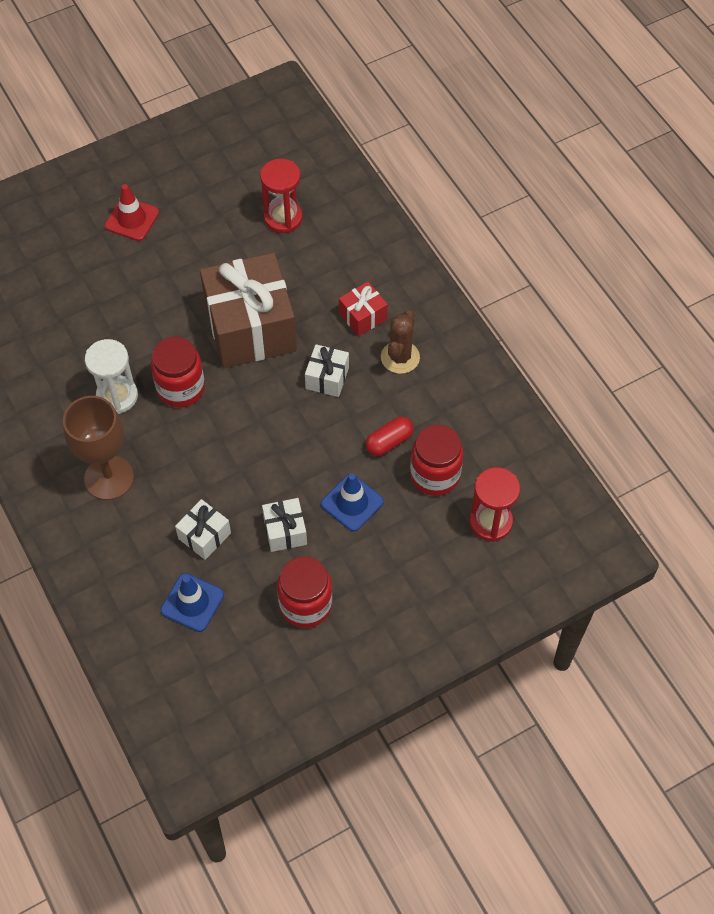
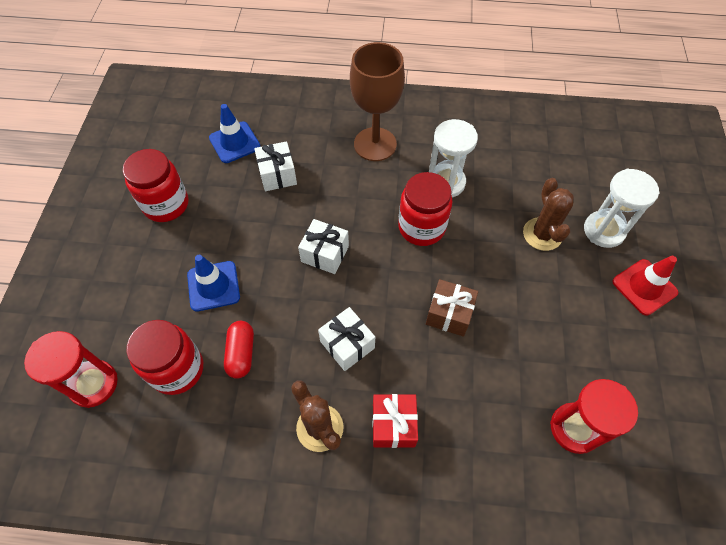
camera: 125 degrees right, 0 degrees up
brown gift [200,253,297,368] -> brown gift [426,279,478,337], size x0.45
white gift [262,498,307,552] -> white gift moved to [298,219,349,274]
none -> brown cactus [523,178,574,251]
none -> white hourglass [584,168,660,248]

